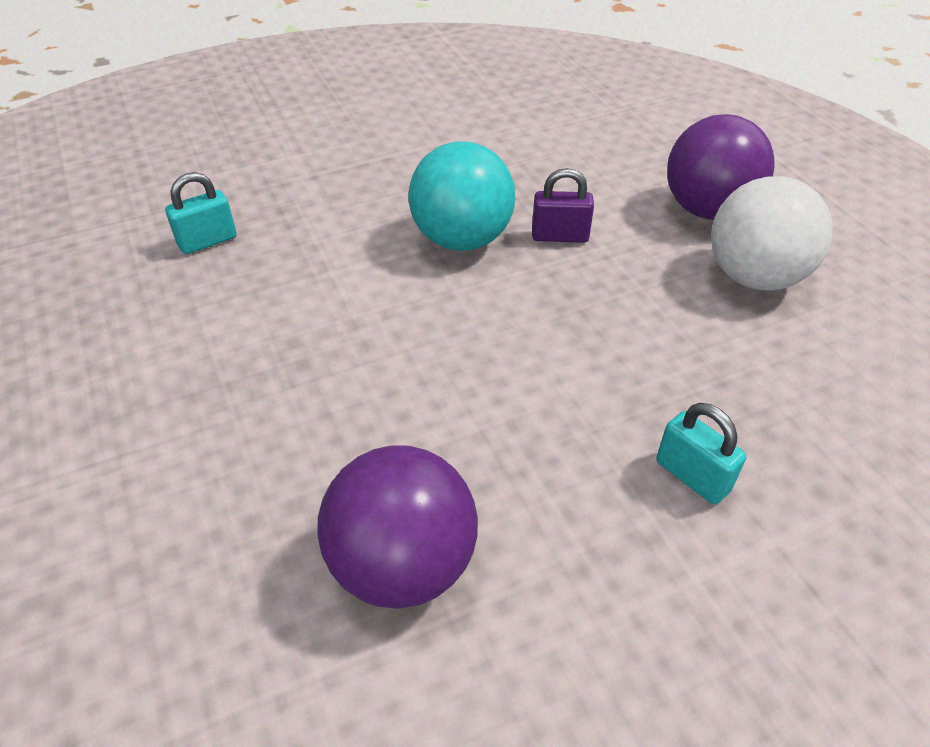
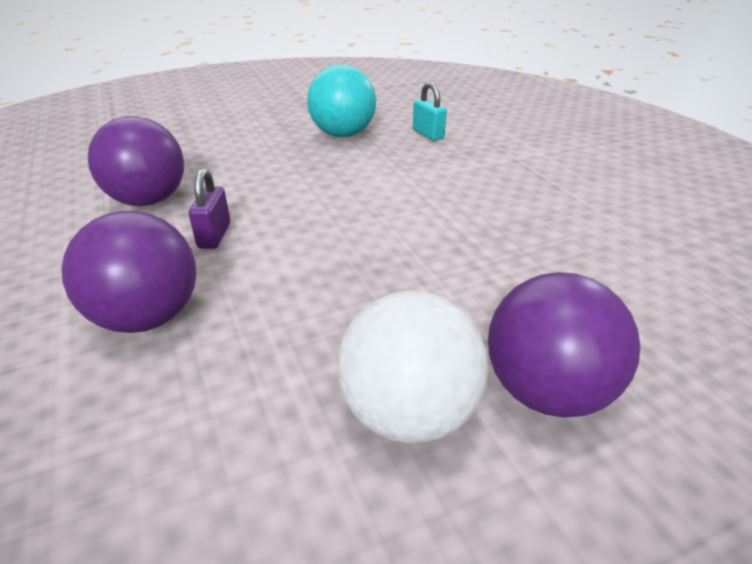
camera: 90 degrees right, 10 degrees down
turquoise ball [408,142,515,251] -> turquoise ball moved to [307,64,376,137]
purple padlock [532,168,594,243] -> purple padlock moved to [189,168,230,249]
turquoise padlock [656,403,747,505] -> purple ball [61,211,196,333]

